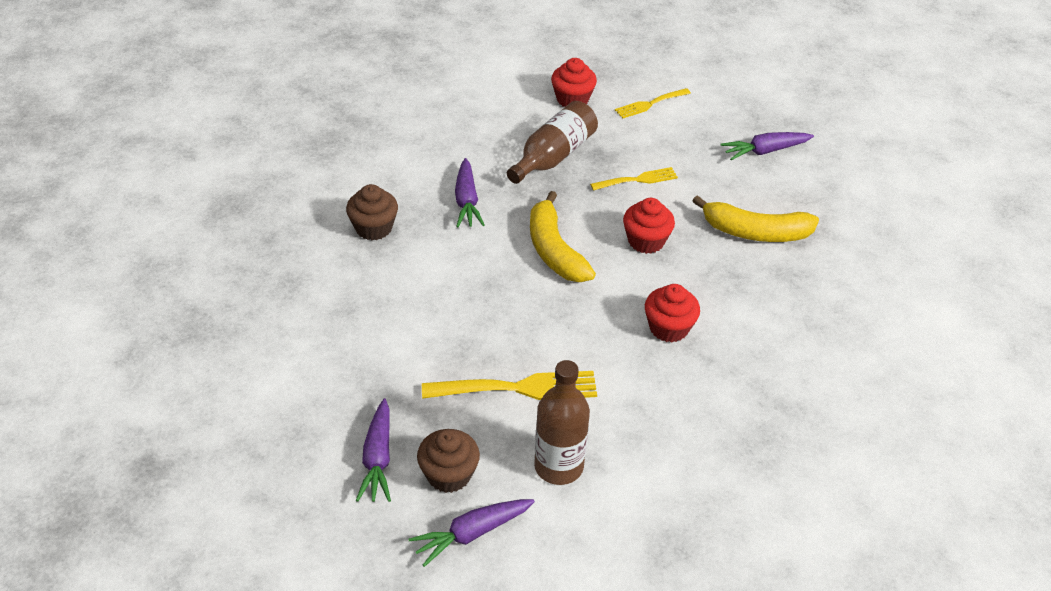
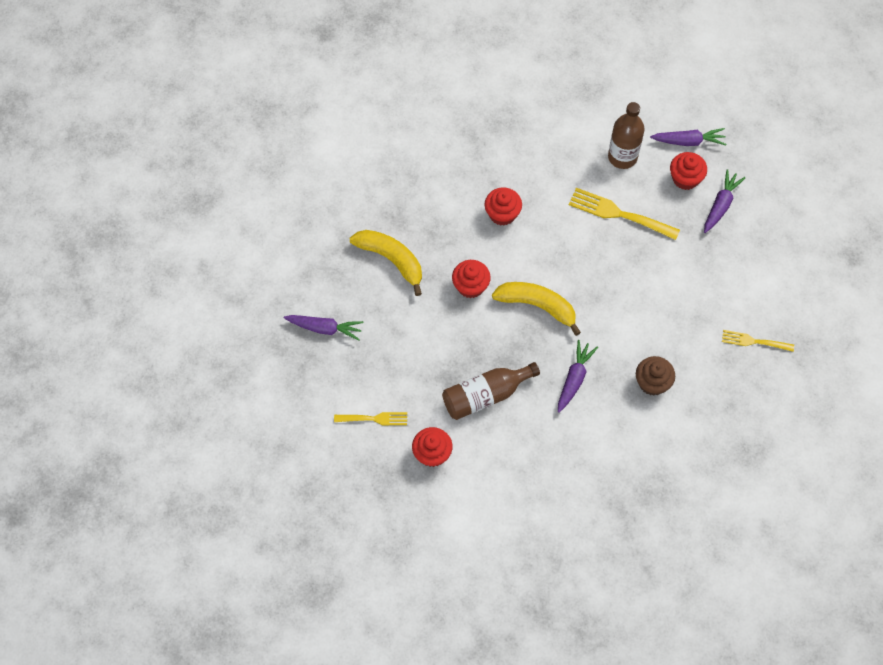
camera: 150 degrees left, 20 degrees up
brown cupcake [417,429,480,493] -> red cupcake [670,152,707,190]
yellow banana [530,191,596,282] -> yellow banana turned 75 degrees counterclockwise [492,282,581,336]
yellow fork [590,167,678,191] -> yellow fork moved to [722,330,794,352]

